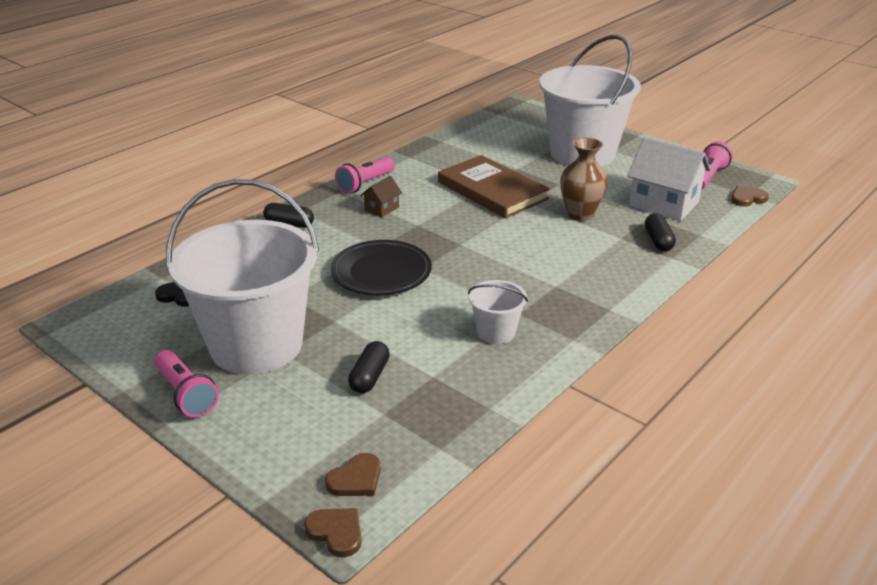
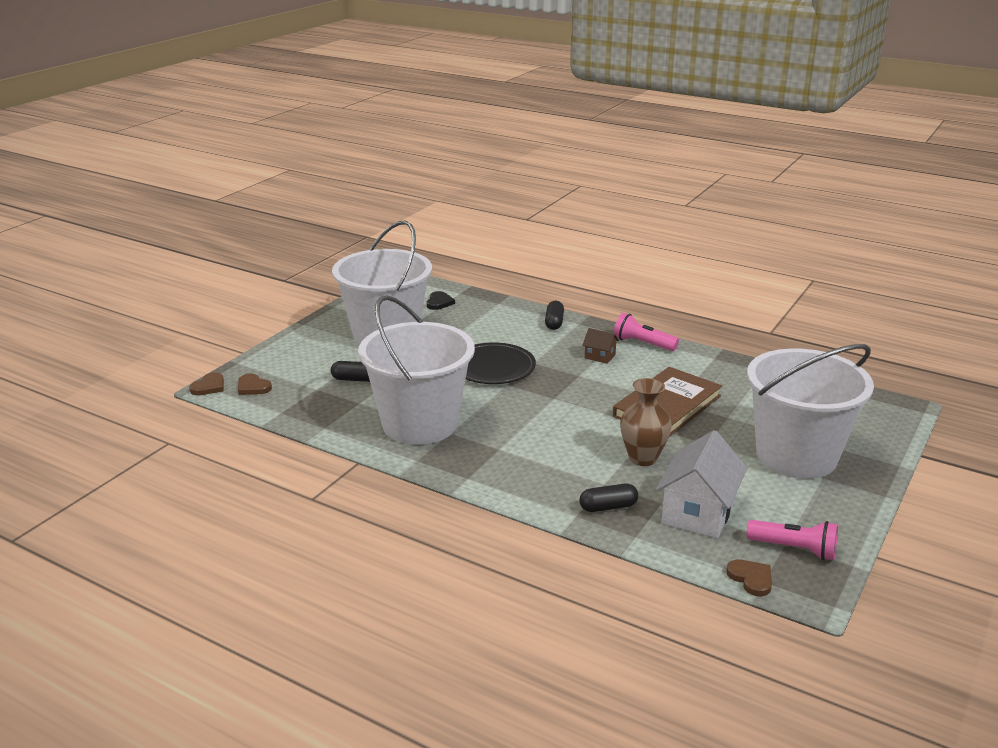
camera: 80 degrees right, 5 degrees down
pink flashlight [154,350,219,417] -> none
white bucket [468,280,528,344] -> white bucket [358,295,475,445], size x2.34

